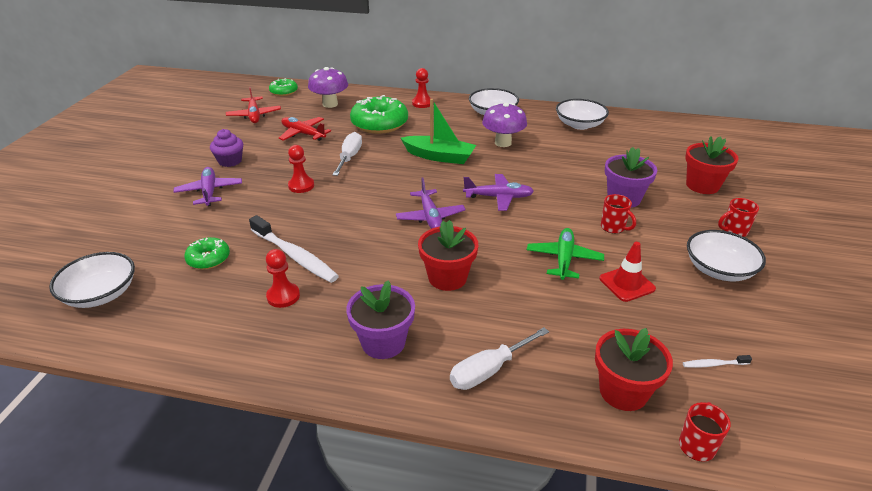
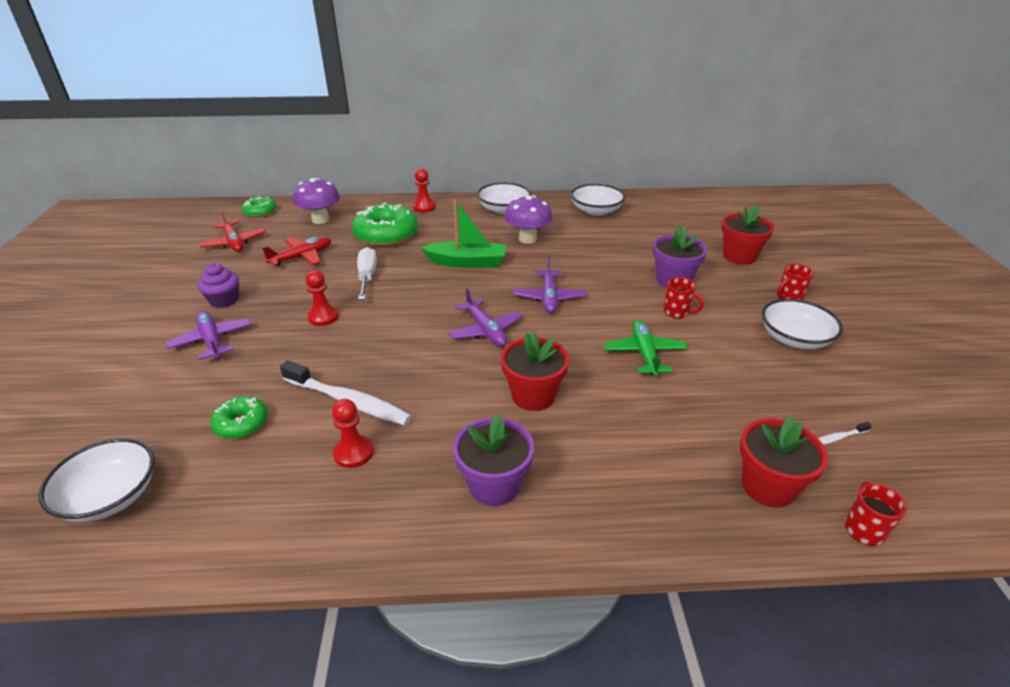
camera: 15 degrees left, 0 degrees up
red plane [279,117,331,141] -> red plane turned 120 degrees clockwise [262,237,331,266]
white screwdriver [450,327,549,390] -> none
purple plane [463,174,534,211] -> purple plane turned 105 degrees clockwise [513,257,586,313]
red traffic cone [599,242,656,302] -> none

